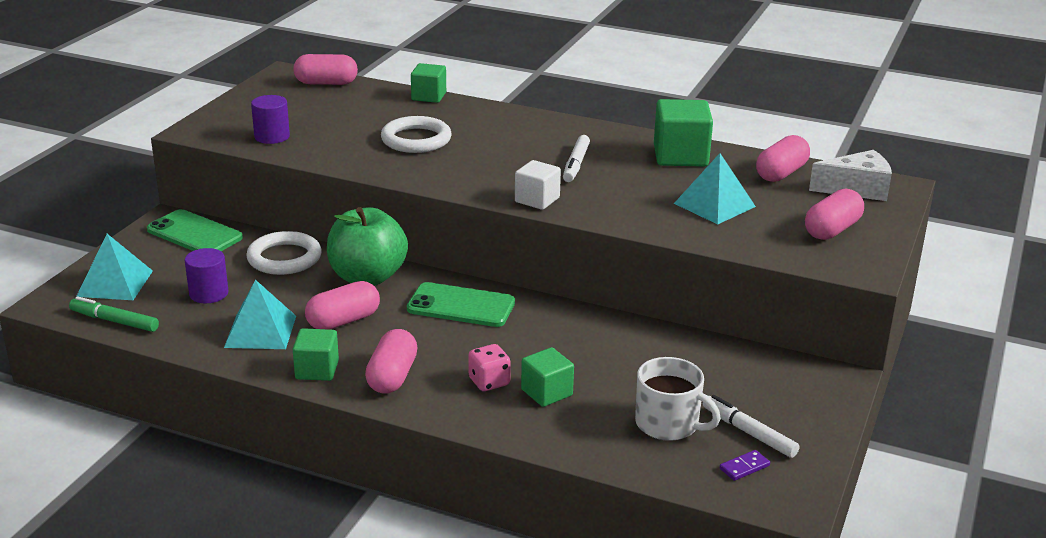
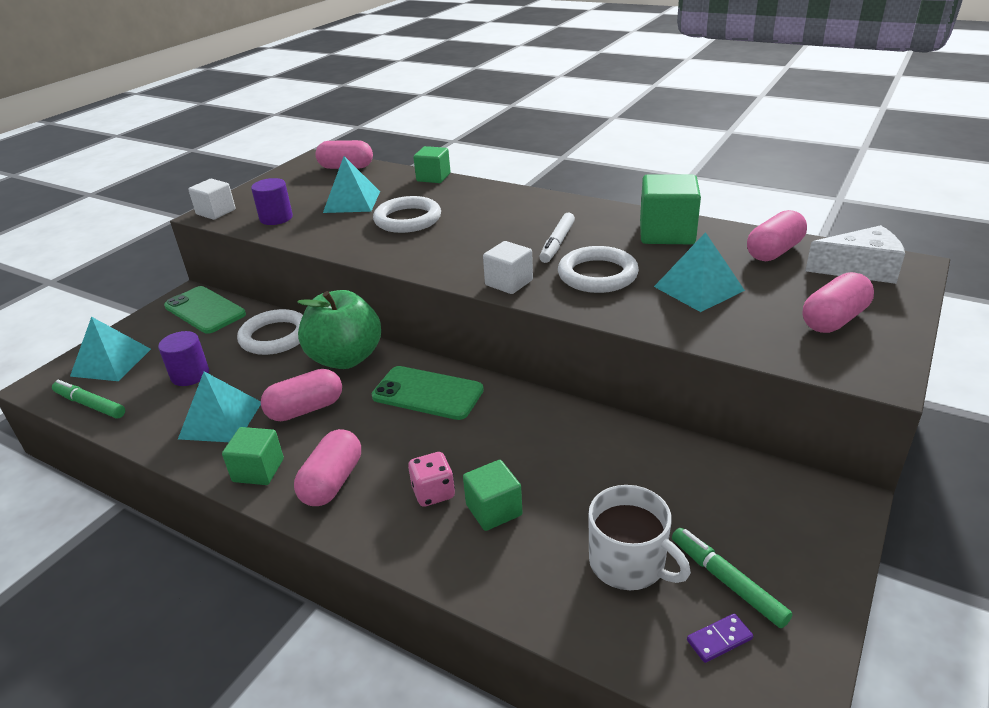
camera: 10 degrees right, 5 degrees up
white marker [703,395,800,458] -> green marker [672,528,793,628]
none -> white cube [188,179,236,220]
none -> turquoise pyramid [323,156,380,213]
none -> white ring [558,246,639,293]

